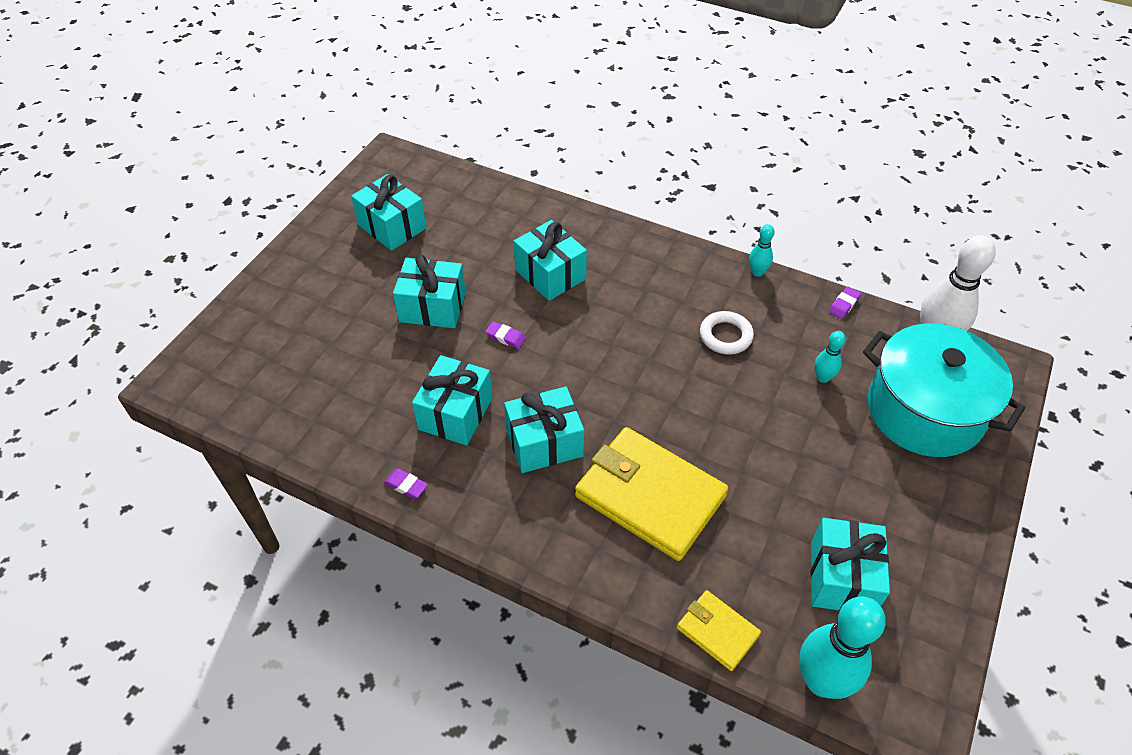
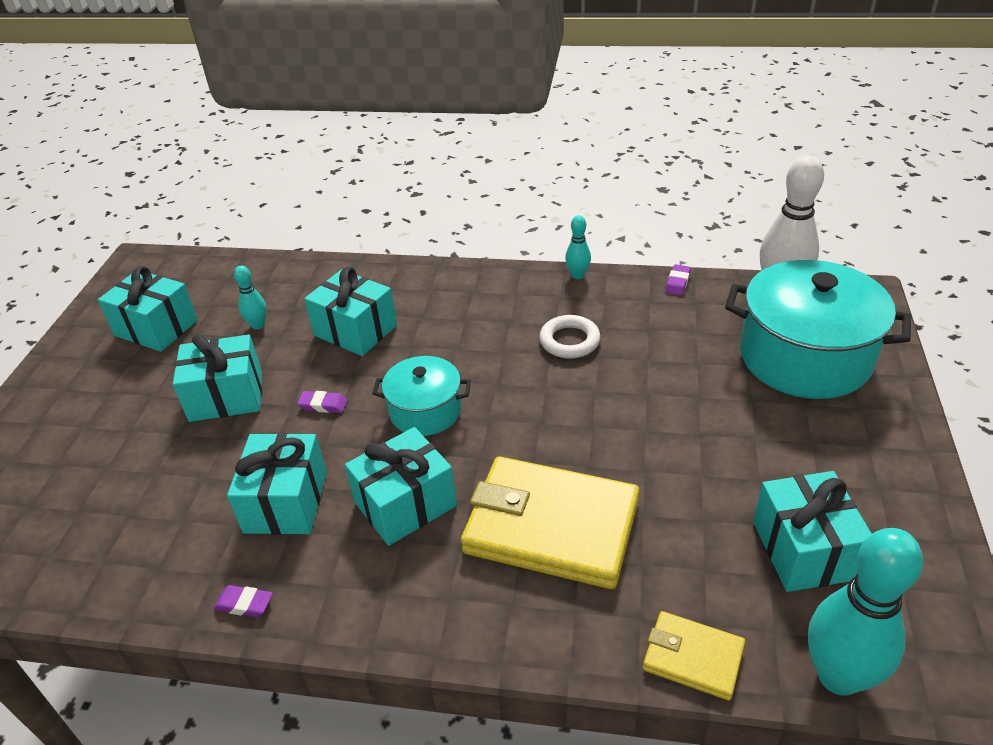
camera: 15 degrees left, 10 degrees down
turquoise bowling pin [815,331,845,383] -> turquoise bowling pin moved to [234,265,267,329]
none -> turquoise pot [372,356,471,436]

